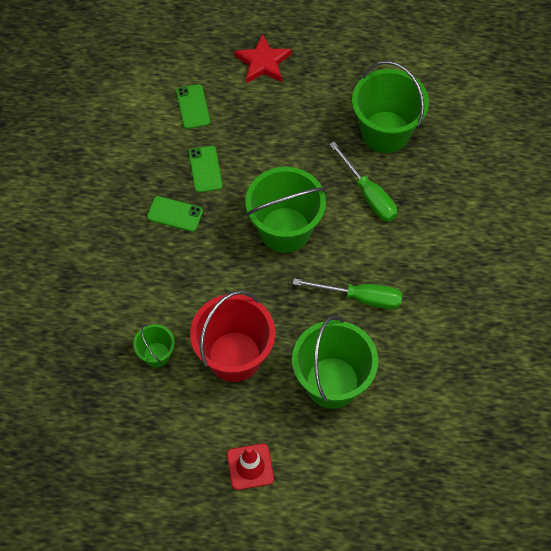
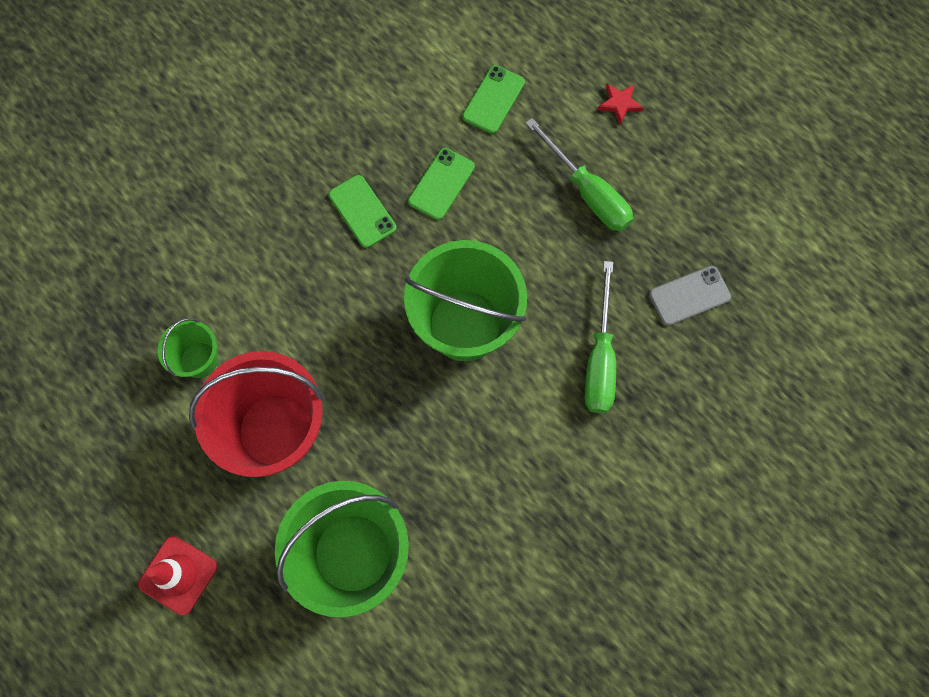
camera: 40 degrees right, 10 degrees up
red star [234,34,292,83] -> red star [598,84,644,125], size x0.54
green screwdriver [293,278,402,309] -> green screwdriver moved to [525,118,633,231]
green bucket [352,61,429,153] -> grey phone [649,266,731,326]

